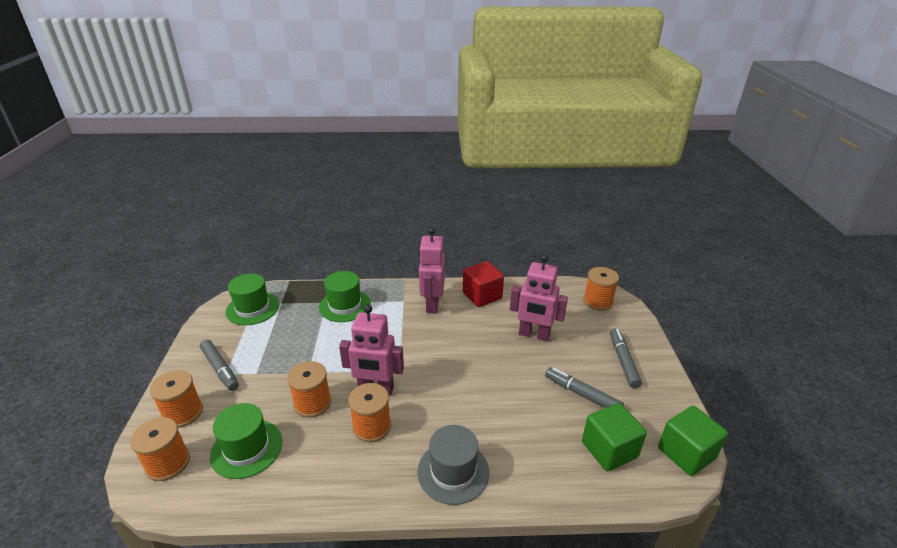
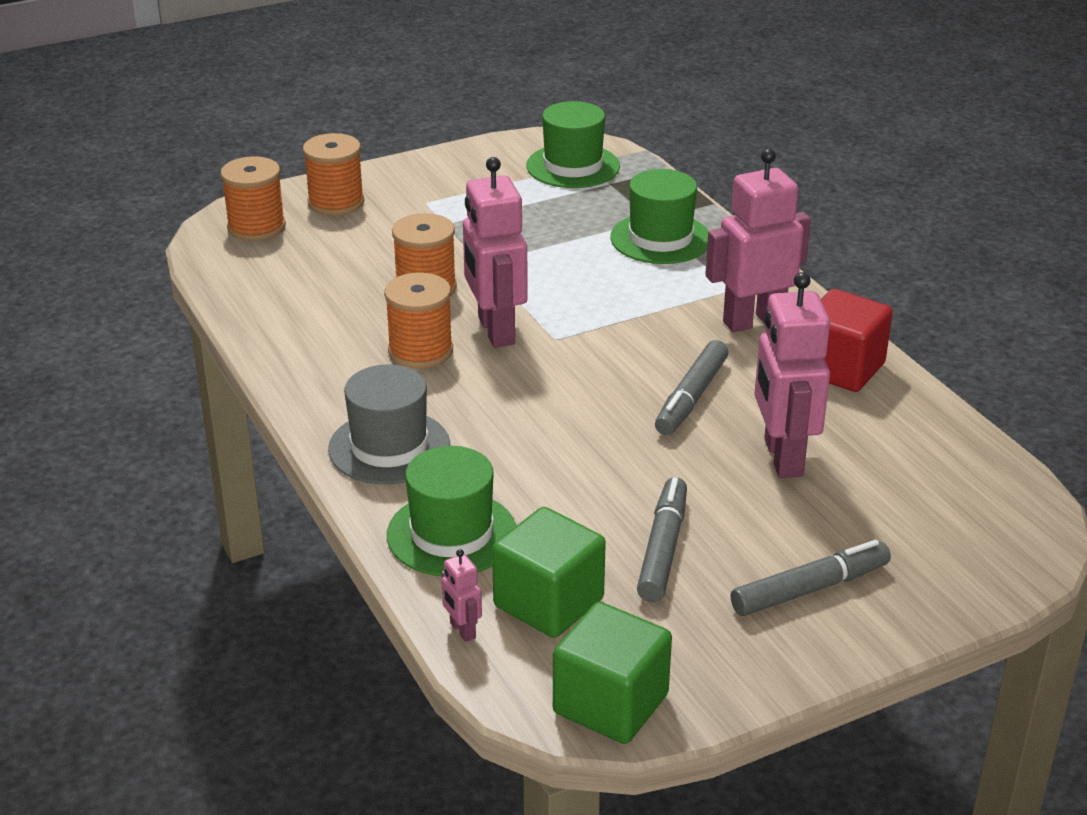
camera: 65 degrees right, 0 degrees up
grey marker [200,340,239,391] -> grey marker moved to [655,340,729,435]
green hat [210,403,283,479] -> green hat moved to [387,446,516,576]
orange spool [583,267,619,311] -> none
none -> pink robot [441,549,482,642]

